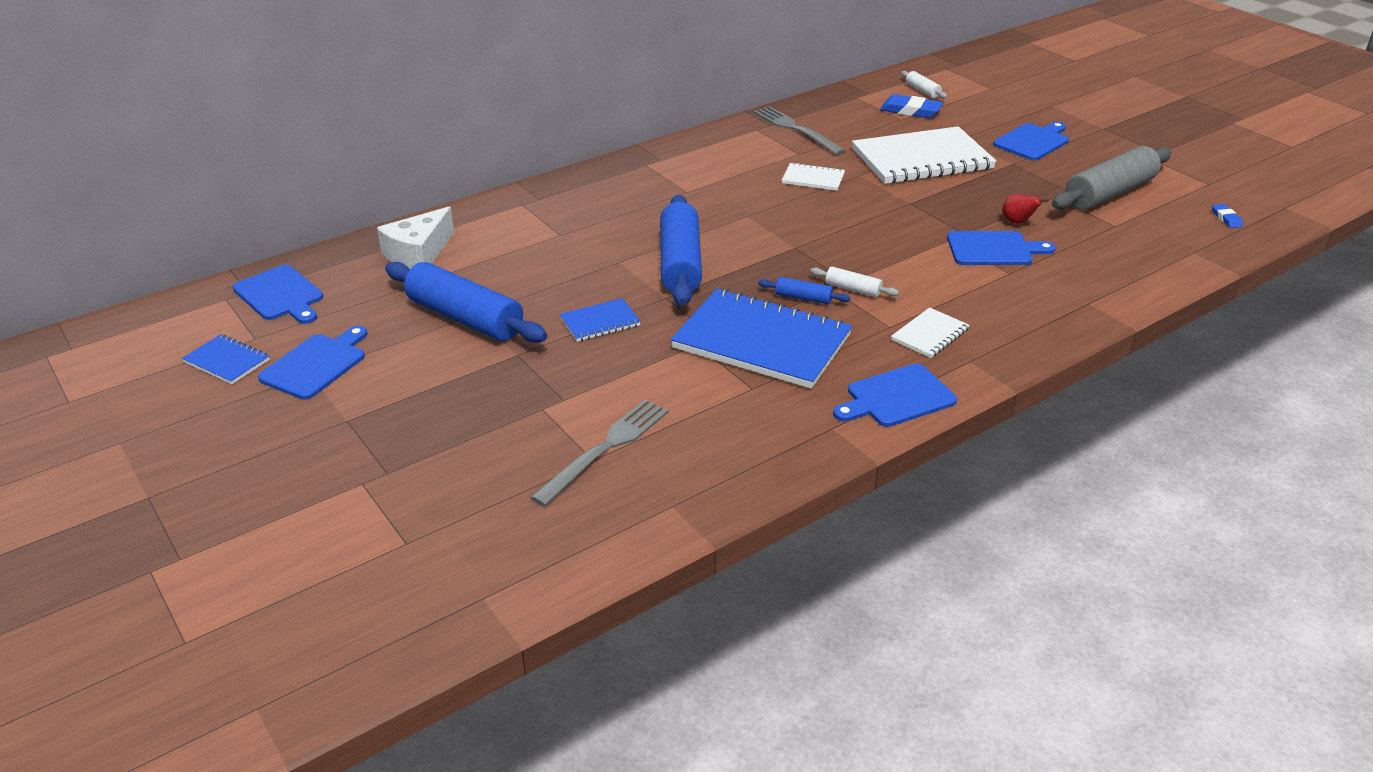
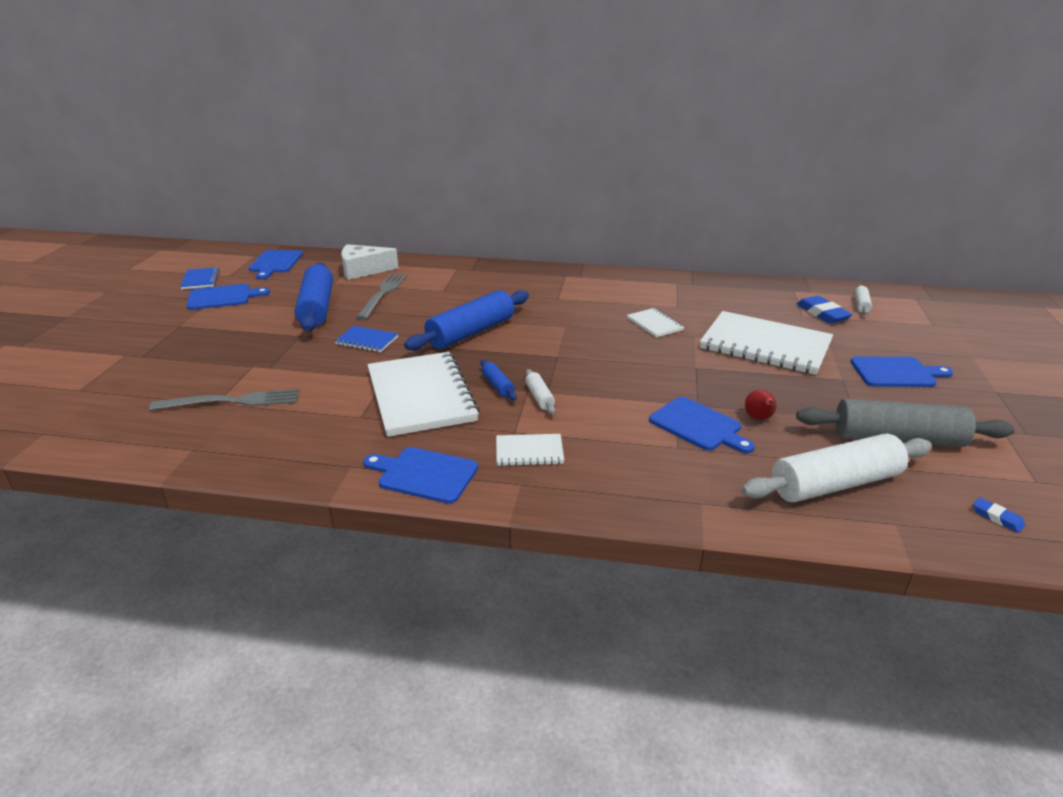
camera: 45 degrees right, 5 degrees down
blue notebook [671,289,852,389] -> white notebook [367,352,480,437]
grey fork [754,106,846,155] -> grey fork moved to [356,273,407,320]
blue eraser [1212,204,1243,228] -> blue eraser turned 75 degrees counterclockwise [973,497,1025,533]
none -> white rolling pin [741,433,932,502]

